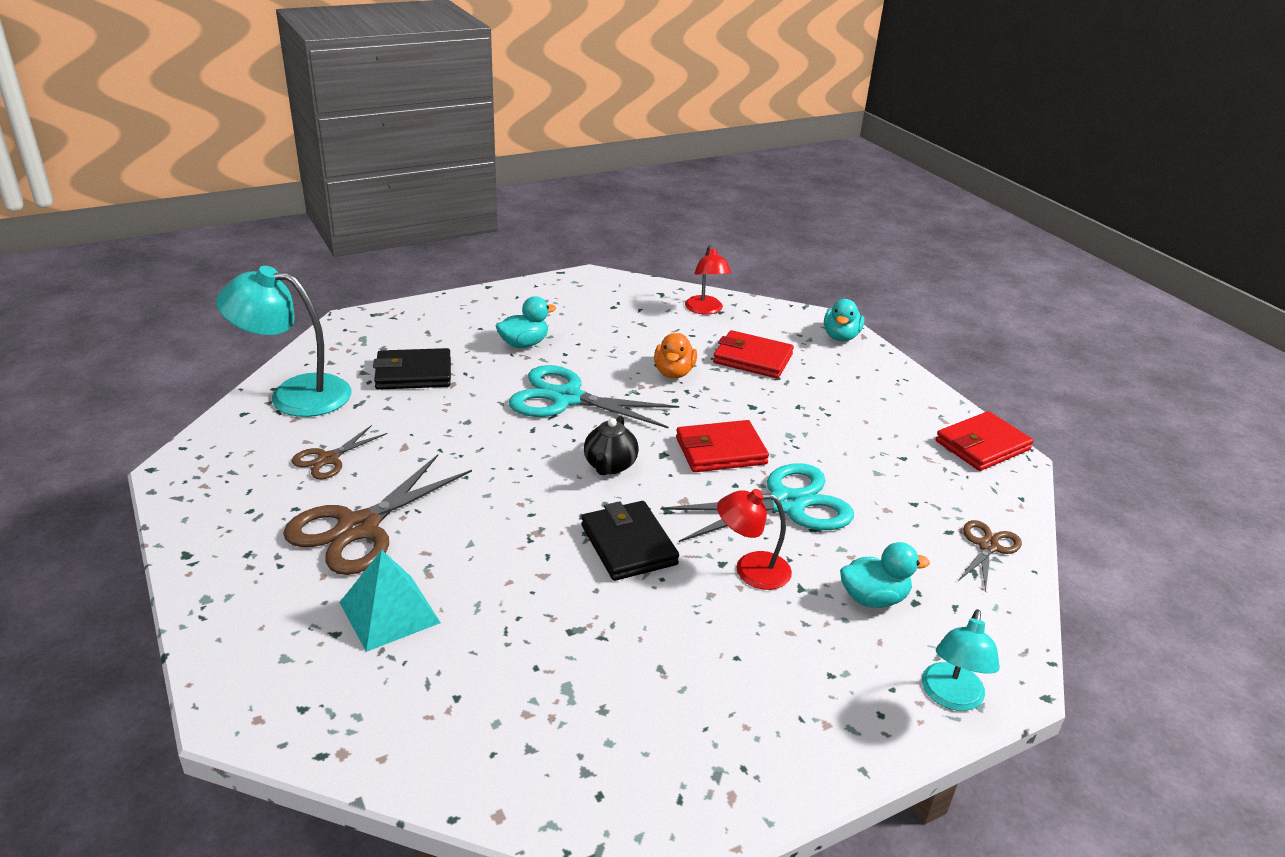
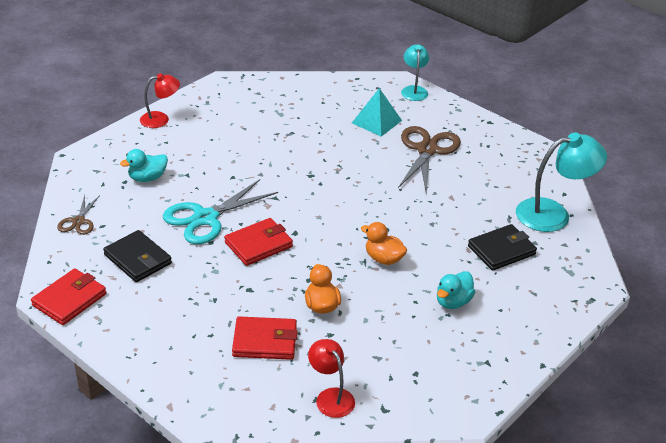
camera: 160 degrees right, 5 degrees up
brown scissors [292,425,388,479] -> none
turquoise scissors [509,365,679,428] -> orange duck [361,222,407,265]
black wallet [581,501,679,581] -> black wallet moved to [103,230,172,282]
black teapot [584,416,639,475] -> none
red lamp [717,489,792,590] -> red lamp moved to [140,73,180,128]
turquoise duck [824,299,864,341] -> none
turquoise lamp [922,609,1000,711] -> turquoise lamp moved to [401,44,429,101]

